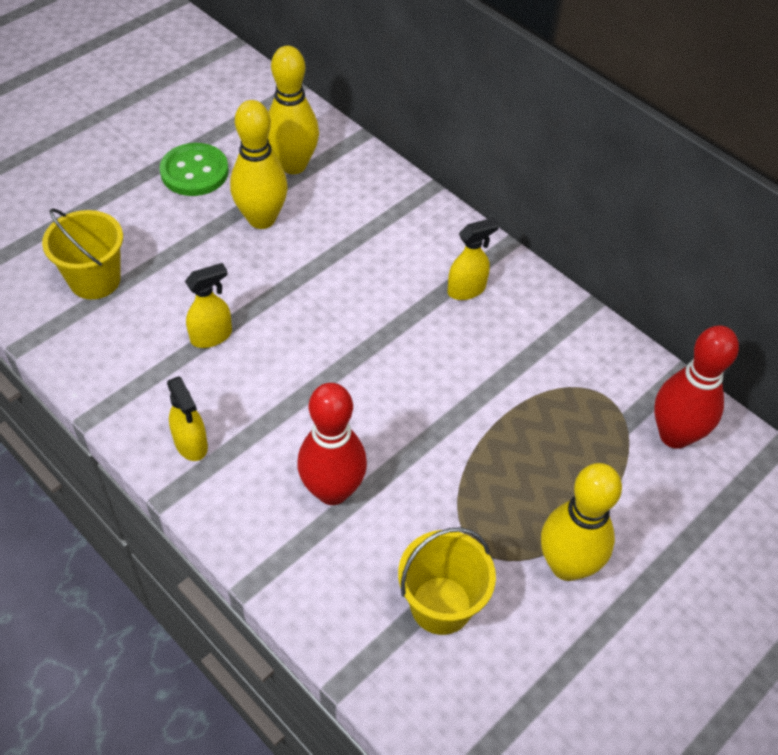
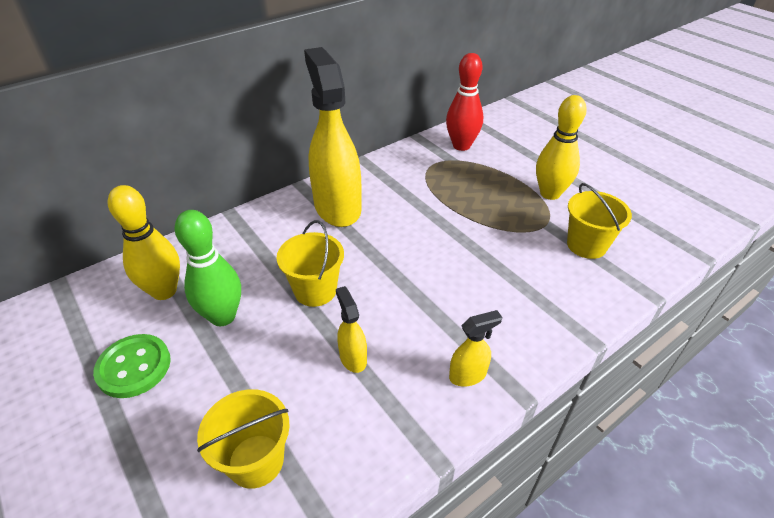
camera: 80 degrees left, 10 degrees down
yellow bowling pin [230,100,288,229] -> green bowling pin [175,210,241,326]
red bowling pin [297,383,367,505] -> none
yellow spray bottle [448,218,499,300] -> yellow spray bottle [304,47,362,227], size x2.34
none -> yellow bucket [277,220,344,307]

